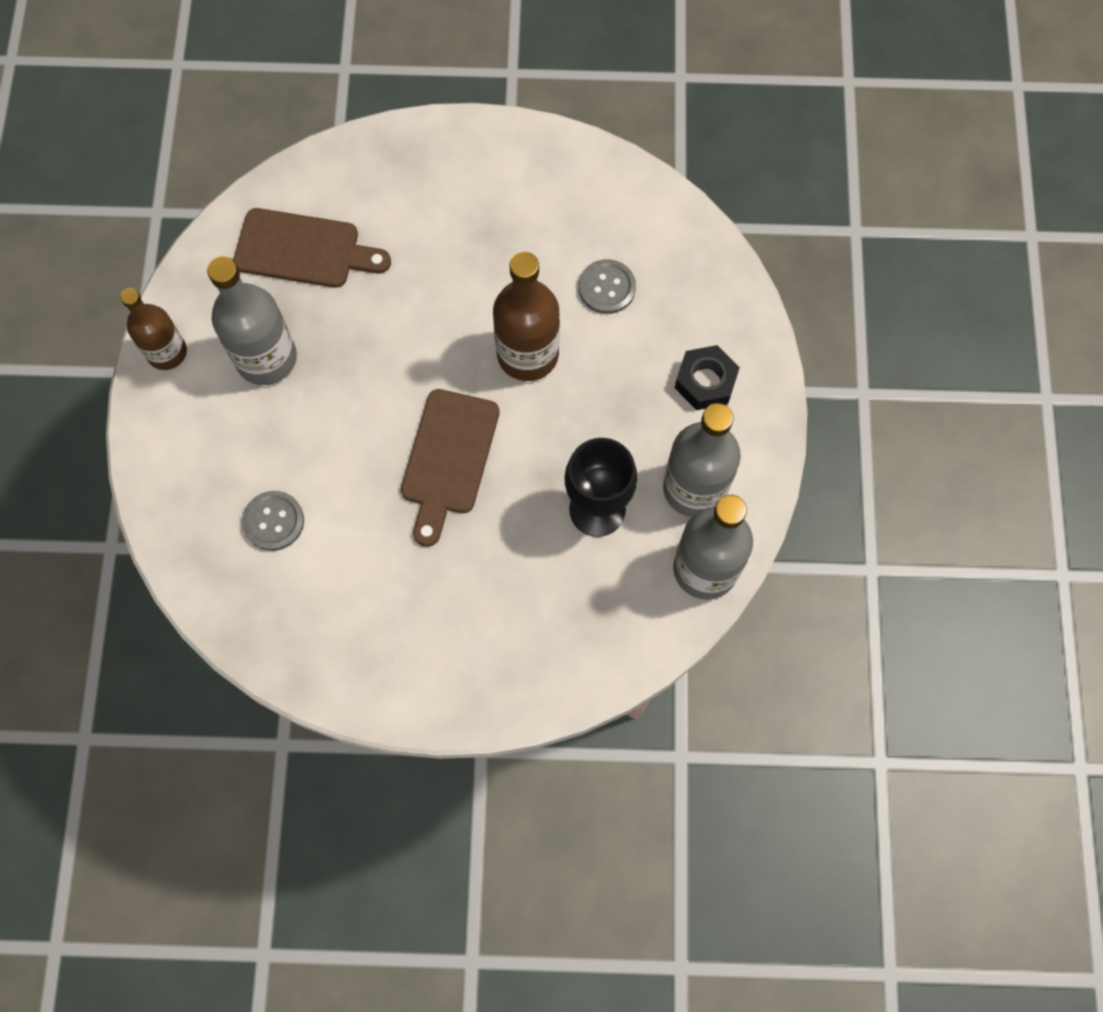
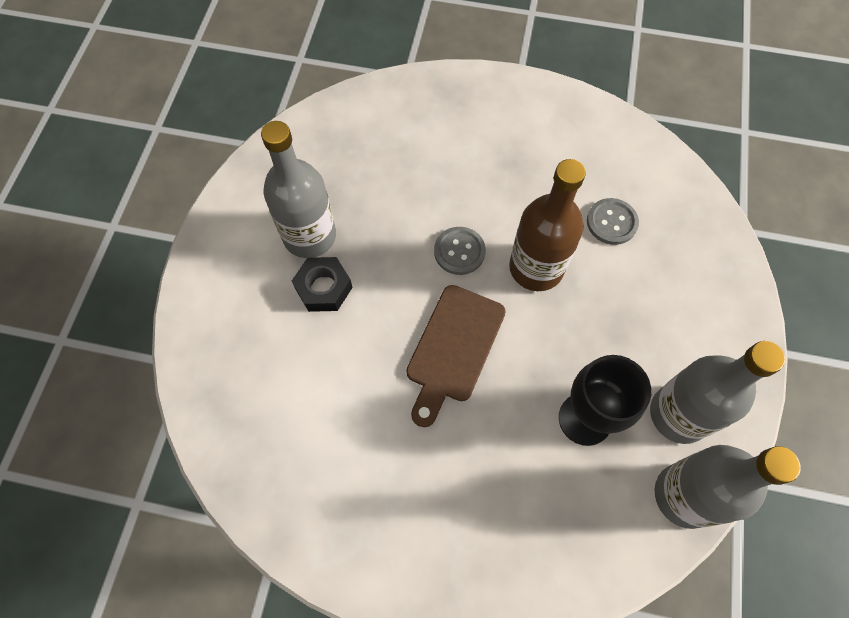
camera: 10 degrees right, 5 degrees down
brown bottle [120,288,187,370] -> none
brown cutting board [233,208,391,288] -> none
grey button [242,491,304,551] -> grey button moved to [434,227,486,275]
black nut [675,345,740,410] -> black nut moved to [292,257,352,312]

